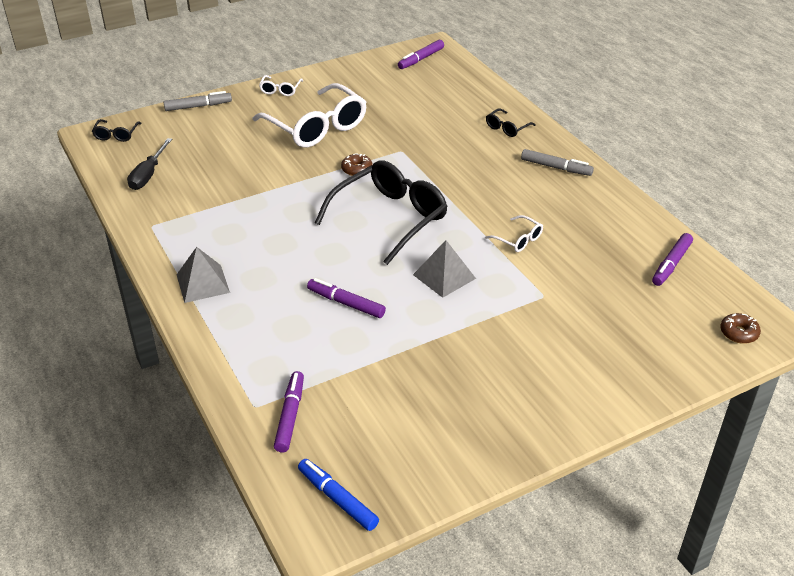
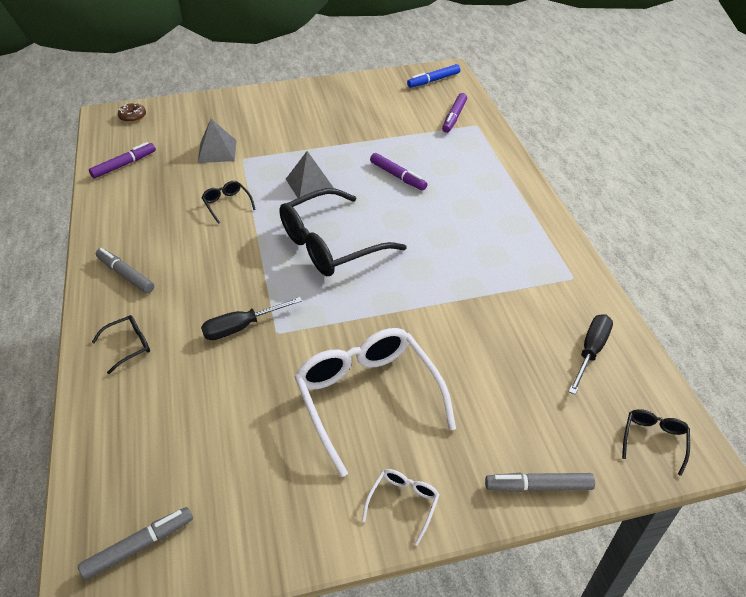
camera: 165 degrees left, 5 degrees up
grey pyramid [177,247,230,303] -> grey pyramid moved to [198,119,236,163]
blue marker [298,459,379,531] -> blue marker turned 90 degrees clockwise [407,64,460,88]
brown donut [341,153,373,176] -> none
purple marker [398,40,444,69] -> grey marker [78,507,193,580]
white glasses [485,215,543,252] -> black glasses [201,181,256,224]
none -> black screwdriver [201,297,302,340]

